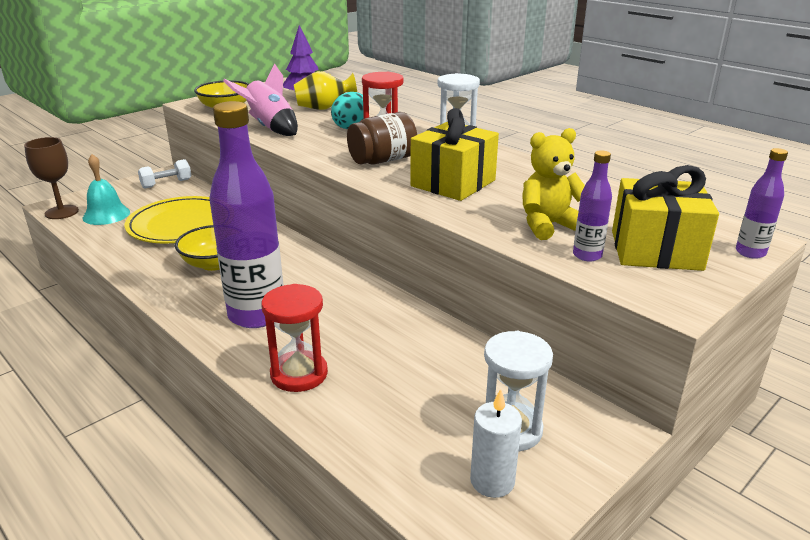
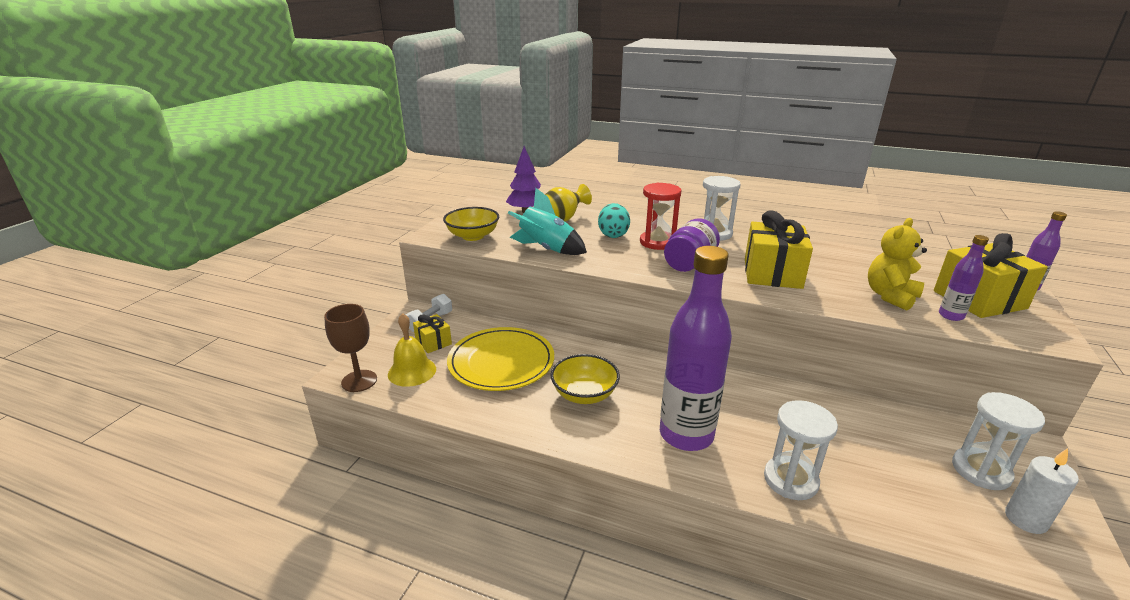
camera: 25 degrees left, 0 degrees up
turquoise bell [83,154,130,225] -> yellow bell [388,313,436,387]
pink rocket [223,64,298,136] -> turquoise rocket [508,188,587,255]
red hourglass [261,284,328,392] -> white hourglass [764,400,838,500]
brown jar [347,112,417,164] -> purple jar [664,219,720,272]
none -> yellow gift [413,314,452,353]

